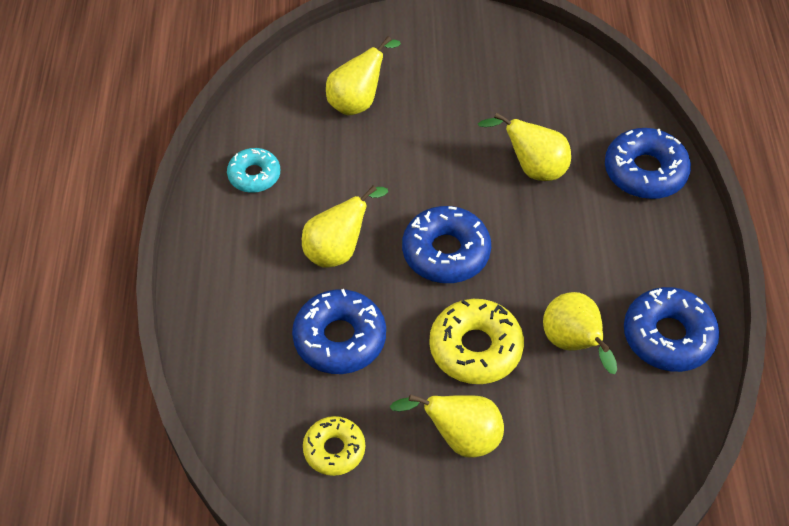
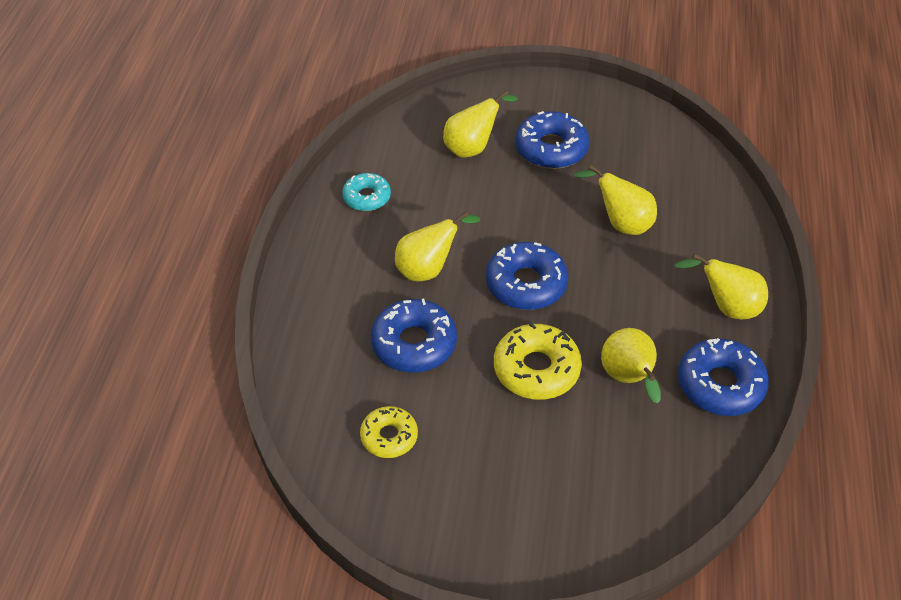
camera: 10 degrees right, 5 degrees down
yellow pear [390,394,504,458] -> yellow pear moved to [674,254,768,319]
blue donut [605,128,691,199] -> blue donut moved to [515,111,589,169]

